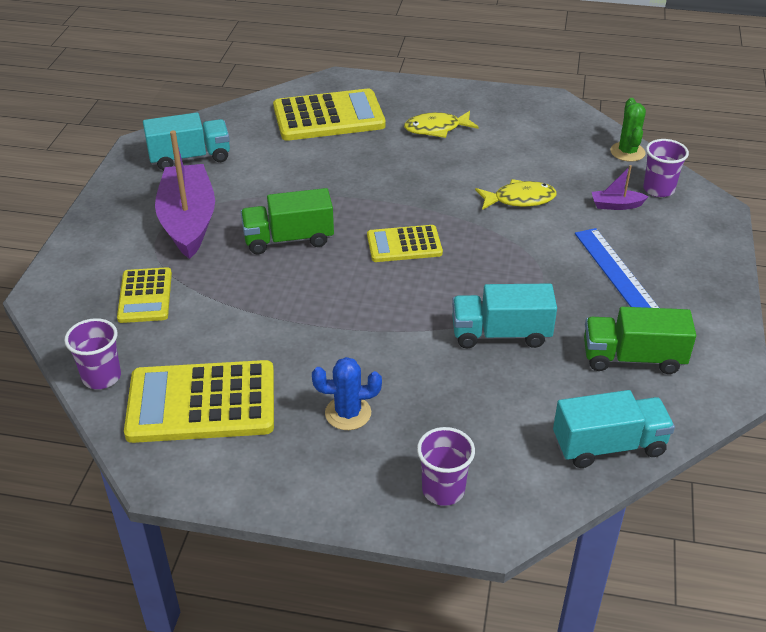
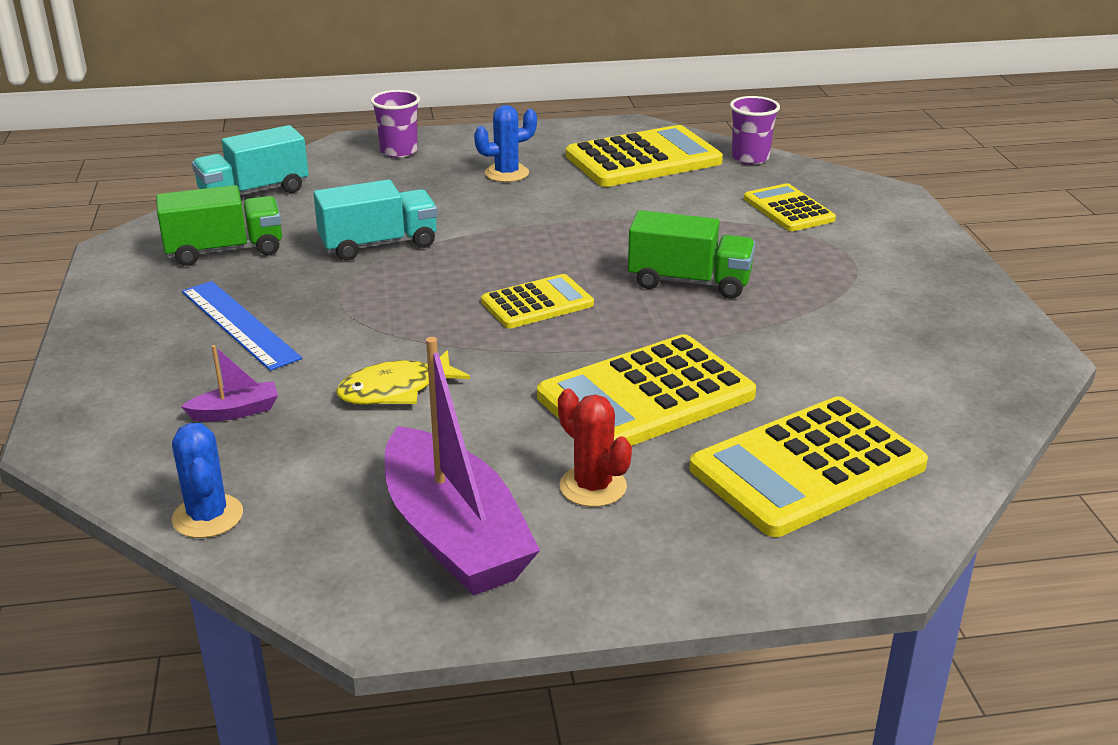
camera: 160 degrees right, 10 degrees down
turquoise truck [143,112,230,170] -> none
purple boat [155,130,215,259] -> purple boat moved to [385,337,540,596]
green truck [241,188,334,254] -> green truck turned 45 degrees clockwise [628,210,755,299]
yellow fish [404,111,479,138] -> red cactus [558,389,632,507]
green cactus [610,98,646,162] -> blue cactus [172,423,243,538]
purple cup [643,139,689,197] -> none
none -> yellow calculator [537,334,756,446]

